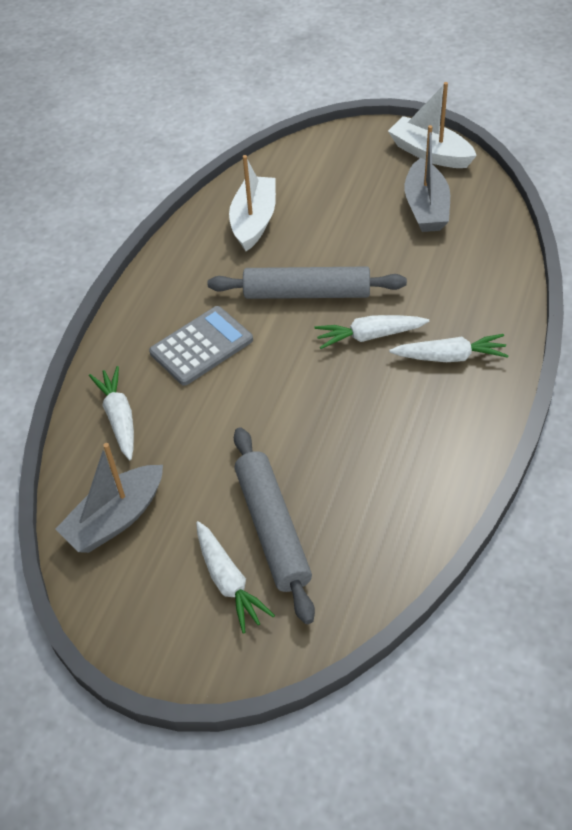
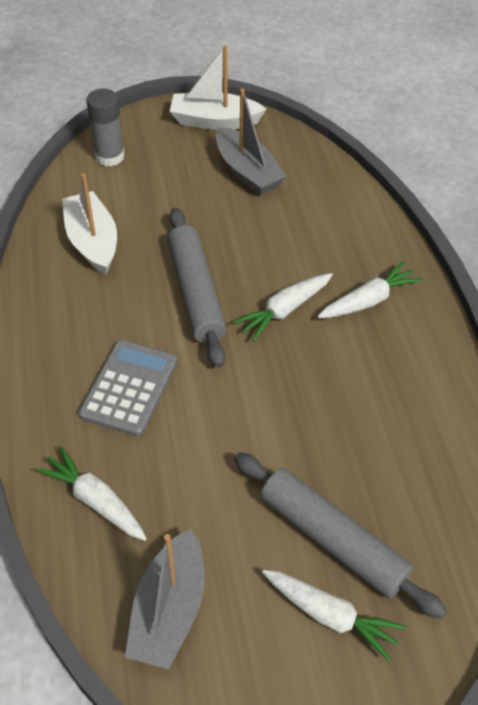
camera: 35 degrees left, 0 degrees up
grey rolling pin [208,266,407,299] -> grey rolling pin turned 75 degrees counterclockwise [167,208,226,368]
none -> grey glue stick [86,89,125,166]

